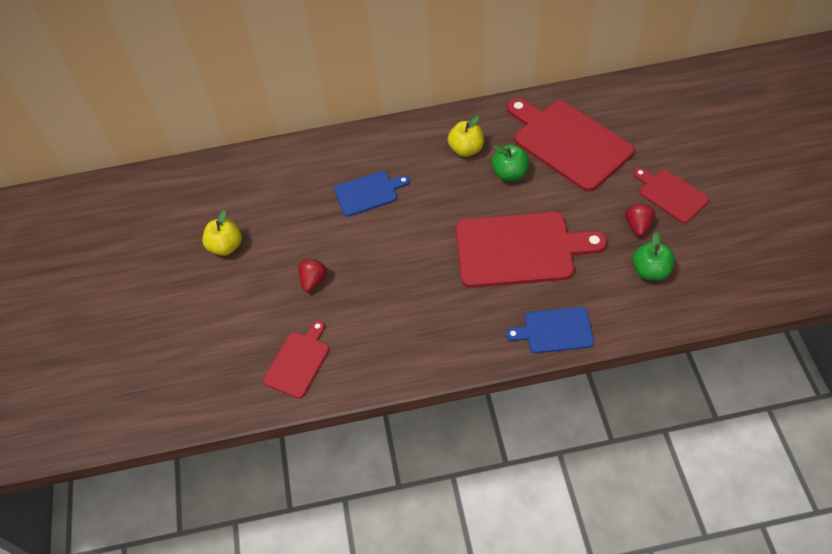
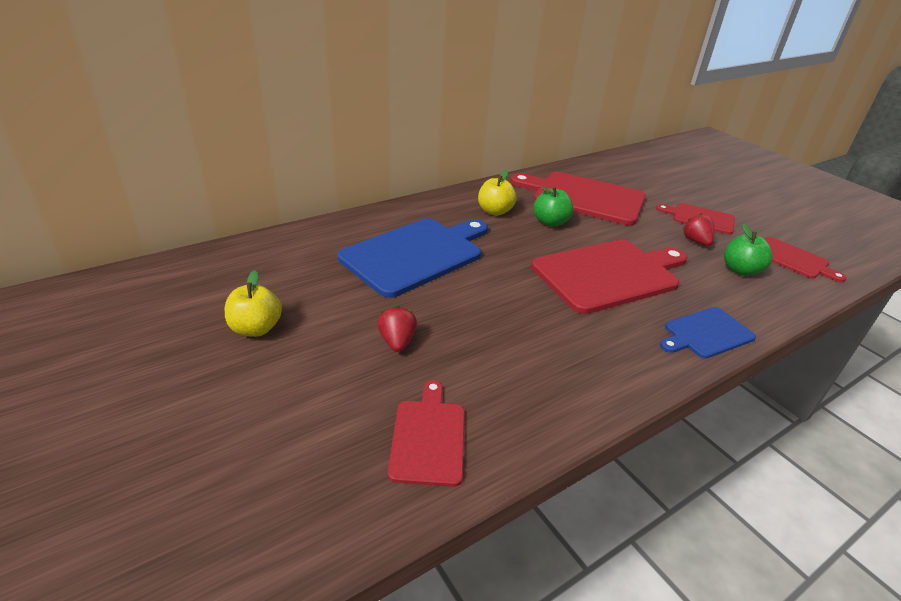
camera: 30 degrees left, 20 degrees down
blue cutting board [334,171,410,216] -> blue cutting board [338,218,488,298], size x1.86
none -> red cutting board [765,237,847,282]

